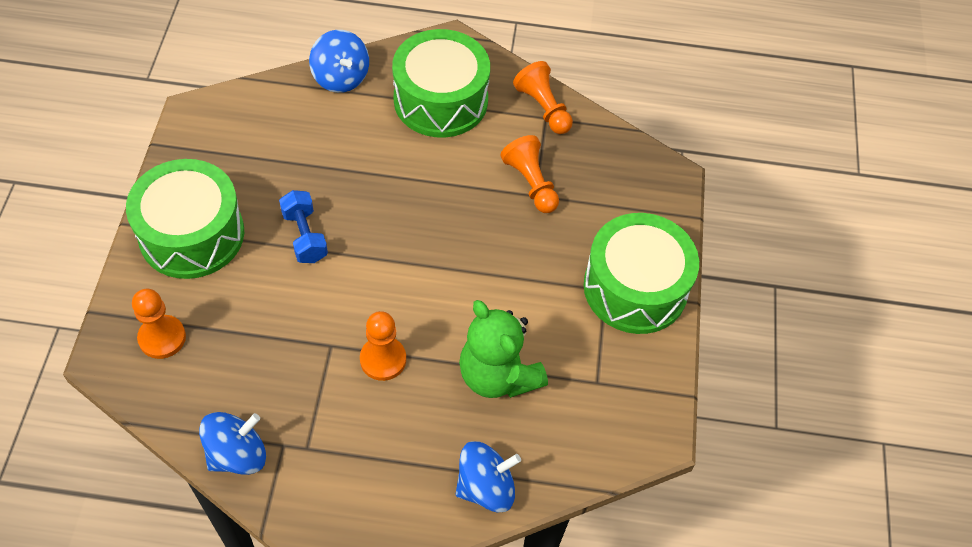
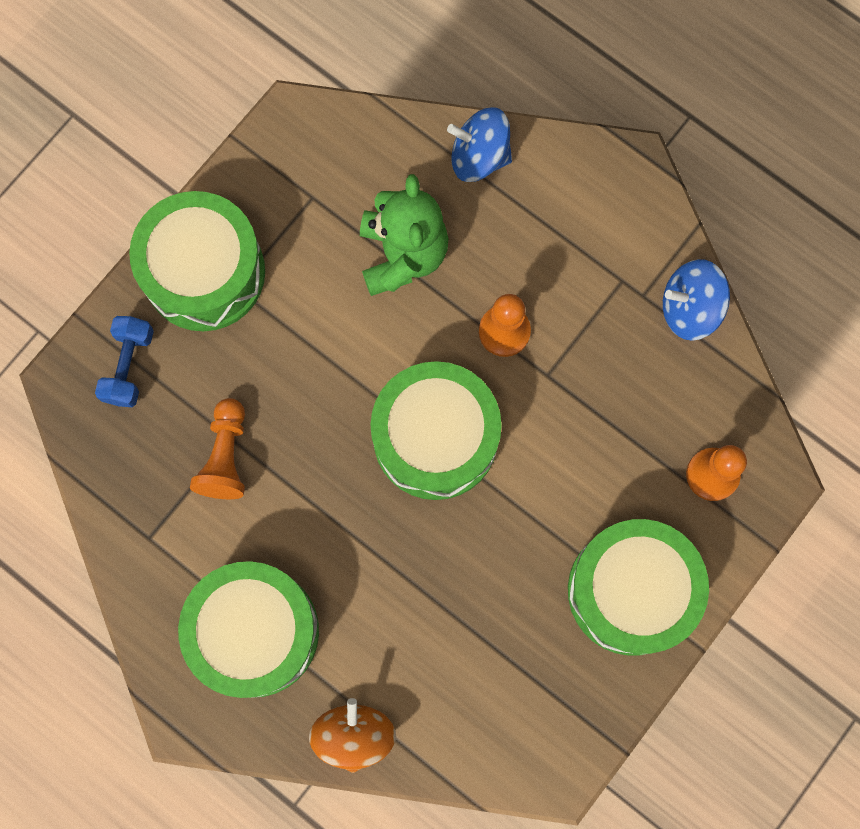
camera: 145 degrees left, 20 degrees up
blue dumbbell [279,190,328,263] -> blue dumbbell moved to [95,316,154,407]
blue spinning top [309,30,369,93] -> orange spinning top [309,698,396,773]
orange pawn [513,61,573,134] -> none
none -> green drum [371,361,502,500]

